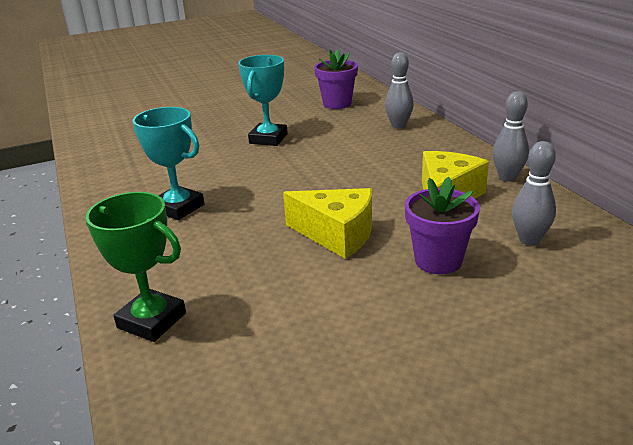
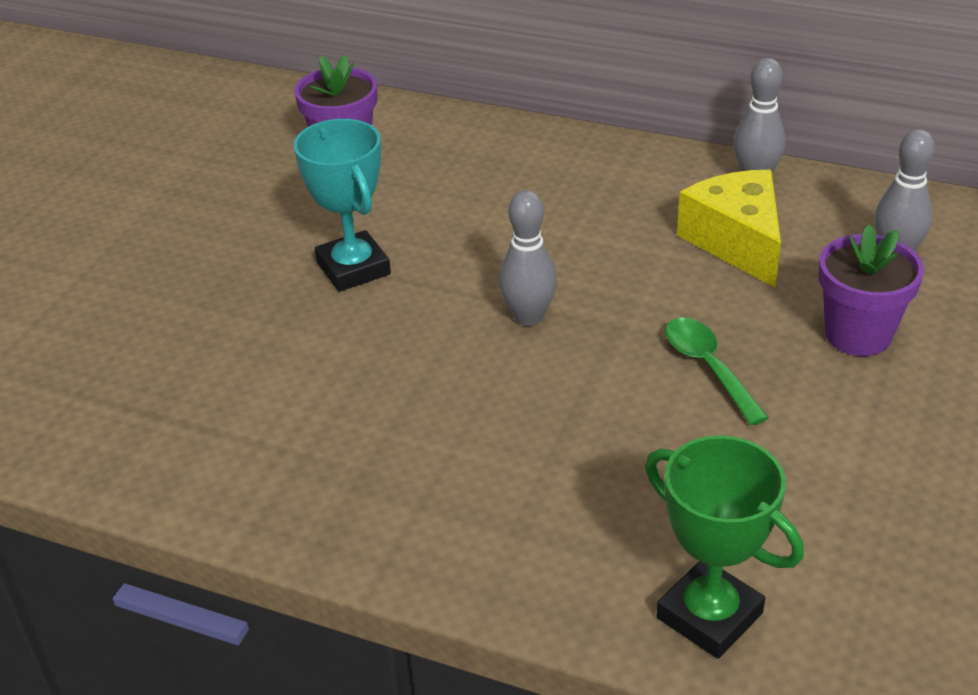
camera: 45 degrees left, 10 degrees up
green trophy [85,192,186,342] -> green trophy turned 60 degrees clockwise [645,435,804,659]
turquoise trophy [133,107,205,220] -> none
yellow cheese [283,188,372,259] -> green spoon [665,317,769,425]
grey bowling pin [385,52,414,129] -> grey bowling pin moved to [499,190,557,326]

